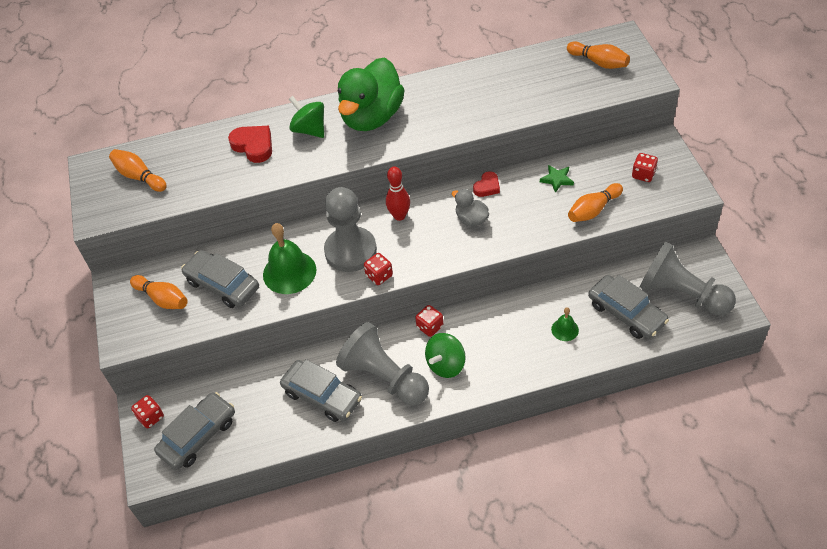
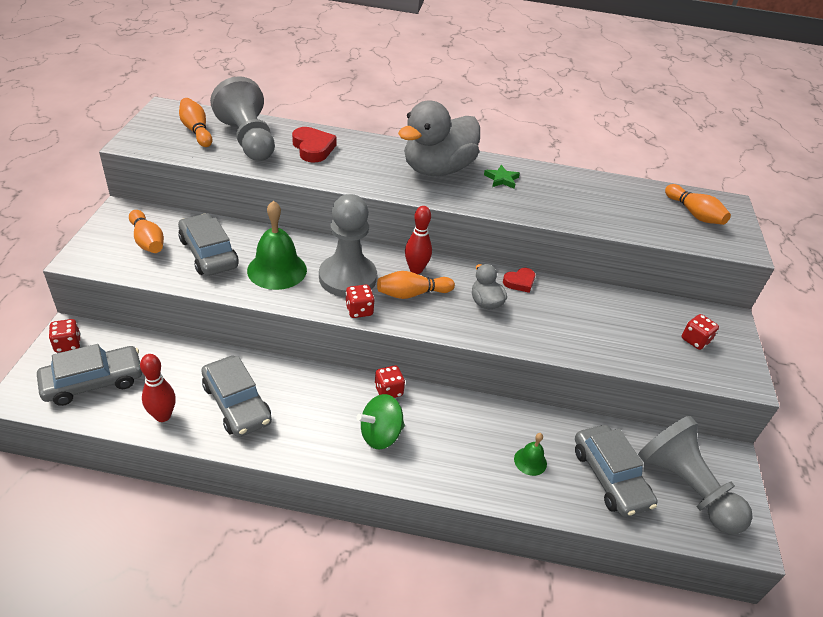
camera: 15 degrees right, 10 degrees down
green spinning top [289,96,324,138] -> none
grey pawn [336,322,429,405] -> grey pawn moved to [210,76,275,161]
green duck [337,57,405,131] -> grey duck [398,100,480,176]
green star [540,165,574,193] -> green star moved to [484,165,520,189]
orange bowling pin [568,183,623,222] -> orange bowling pin moved to [377,271,455,299]
none -> red bowling pin [140,354,176,422]

